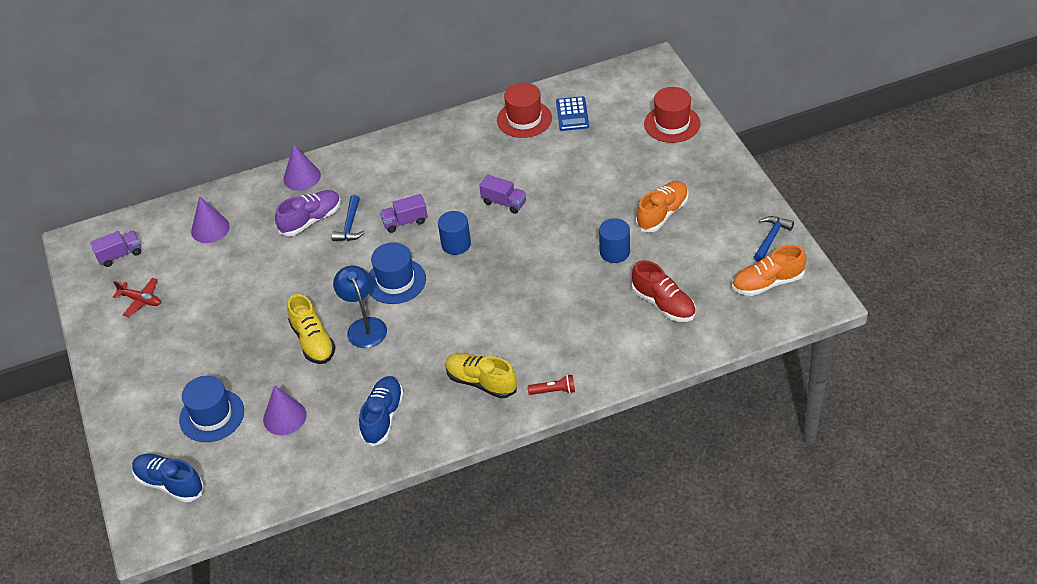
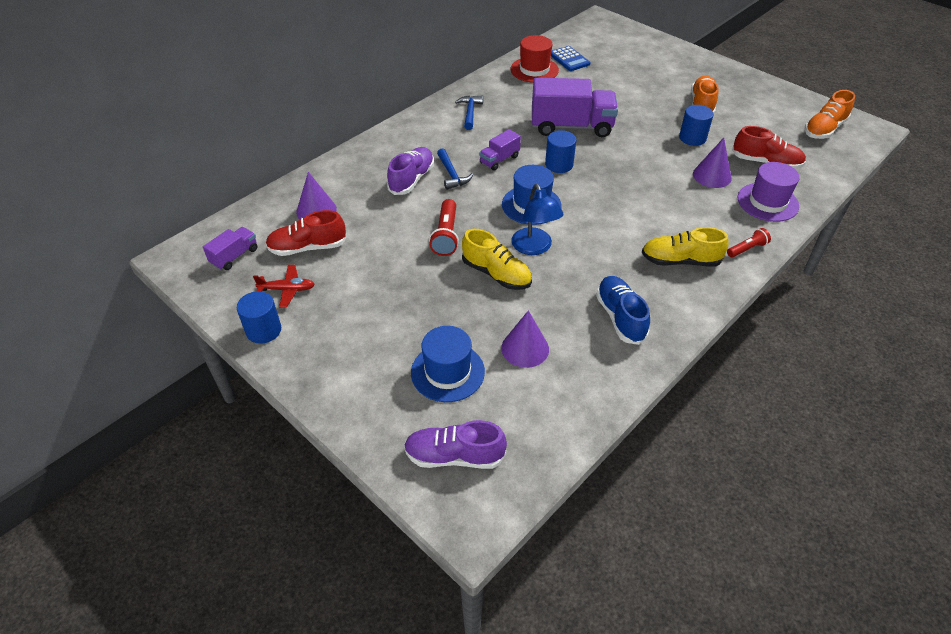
camera: 30 degrees left, 0 degrees up
blue shoe [132,454,204,502] -> purple shoe [404,420,507,469]
purple cone [284,145,321,191] -> purple cone moved to [693,138,732,188]
blue lamp [333,266,387,348] -> blue lamp turned 150 degrees counterclockwise [511,184,564,255]
purple truck [479,175,527,214] -> purple truck [532,78,618,137], size x2.03
red hat [644,87,701,143] -> none
blue hammer [754,216,794,262] -> blue hammer moved to [455,96,483,130]
none -> blue cylinder [237,291,281,344]
none -> red shoe [265,210,347,256]
none -> red flashlight [429,199,459,256]
none -> purple hat [738,162,800,222]

